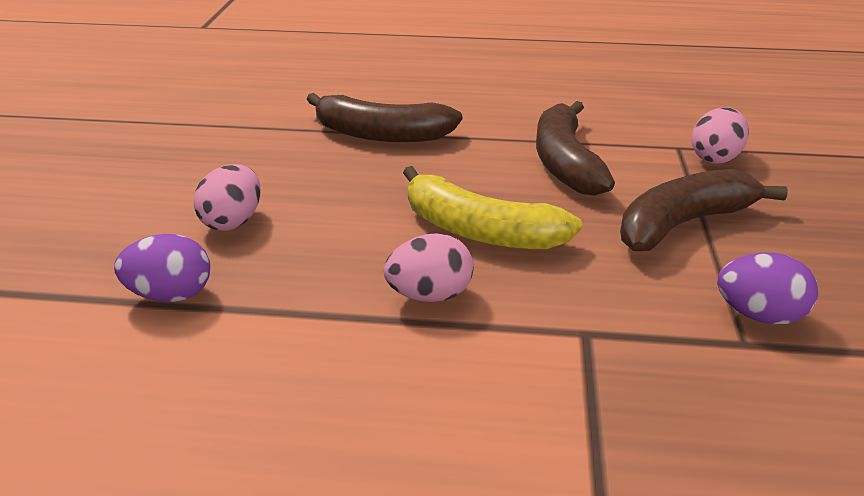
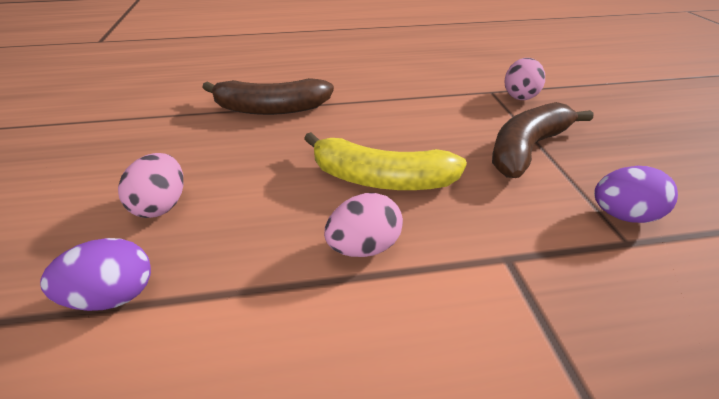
camera: 15 degrees left, 5 degrees up
brown banana [536,101,615,196] -> none

